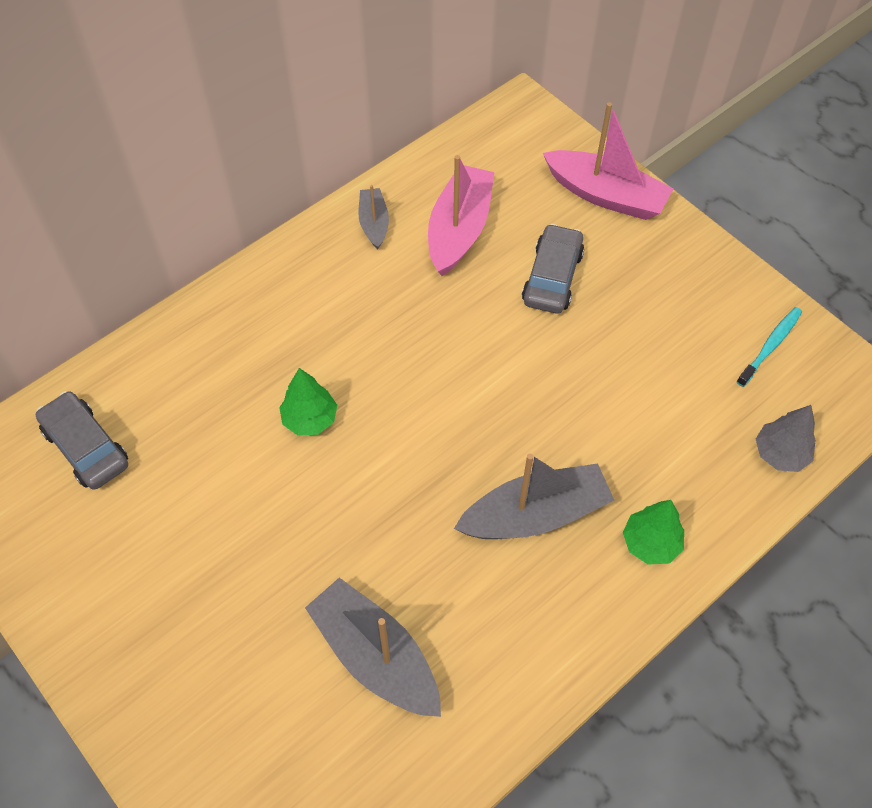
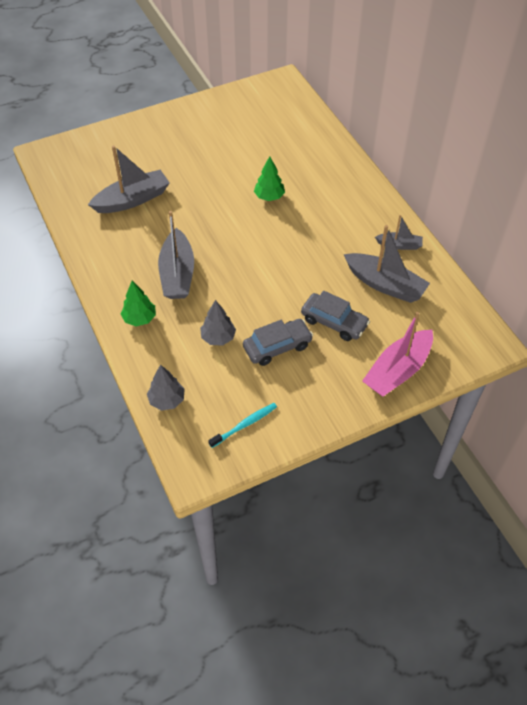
camera: 105 degrees right, 5 degrees down
grey car [36,391,128,490] -> grey car moved to [243,319,313,366]
pink boat [428,155,495,276] -> grey boat [344,225,430,303]
turquoise toothbrush [737,307,802,387] -> turquoise toothbrush turned 90 degrees counterclockwise [208,403,277,448]
none -> grey tree [200,300,236,346]

